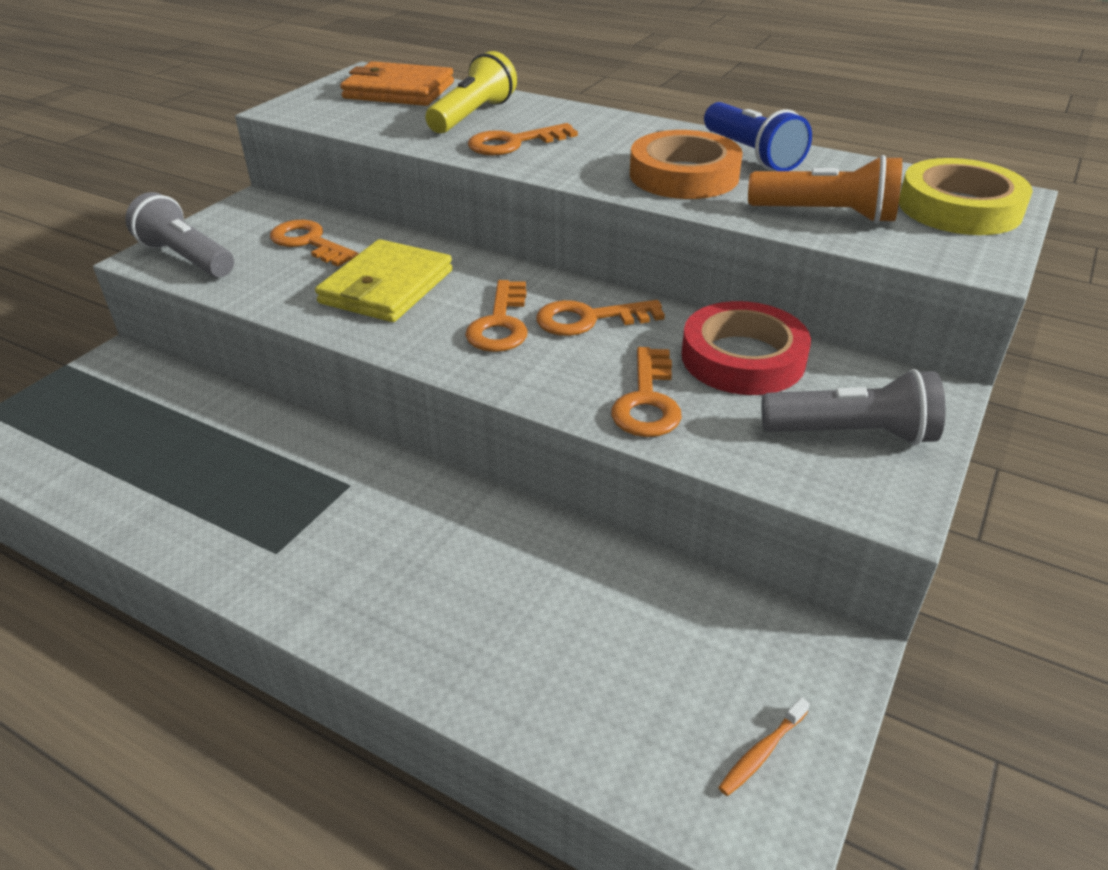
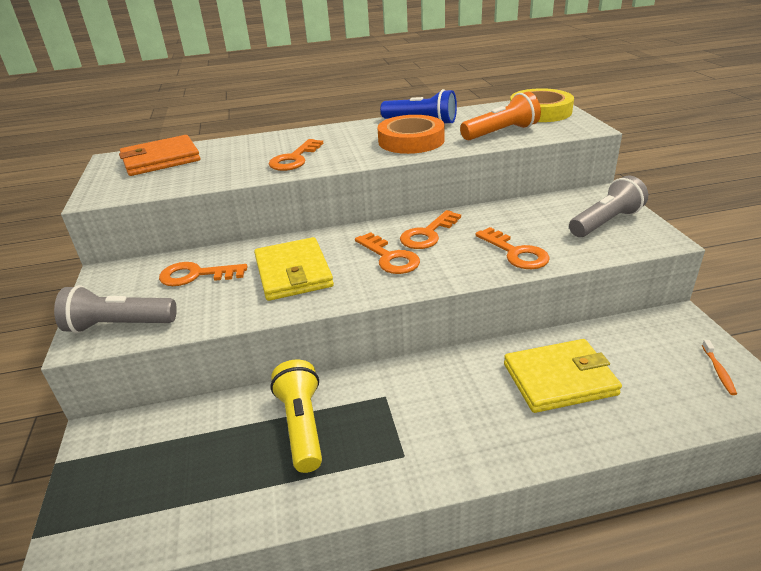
camera: 40 degrees left, 5 degrees down
yellow flashlight [425,51,517,133] -> yellow flashlight moved to [270,359,322,473]
red tape [682,301,811,395] -> none
none -> yellow wallet [504,339,622,413]

